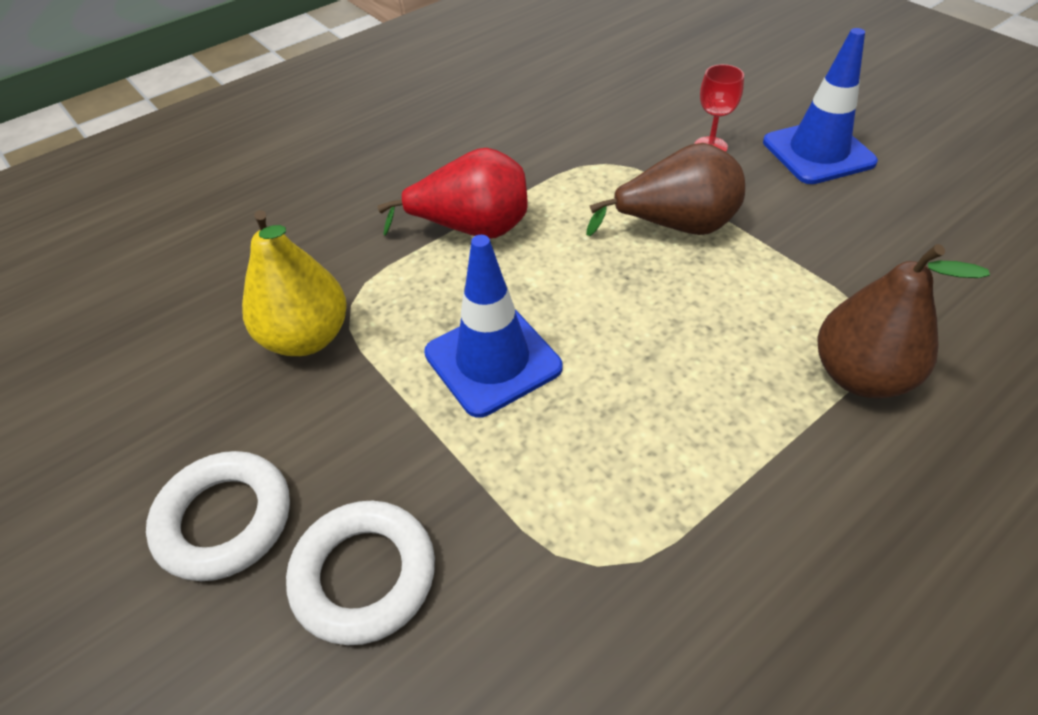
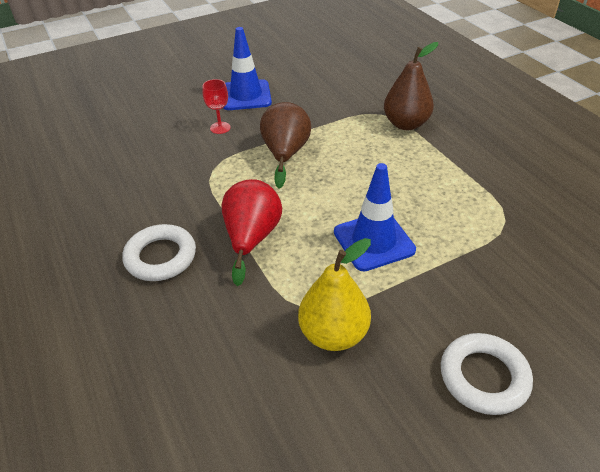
camera: 80 degrees left, 5 degrees down
white ring [286,501,435,645] -> white ring moved to [122,224,196,281]

